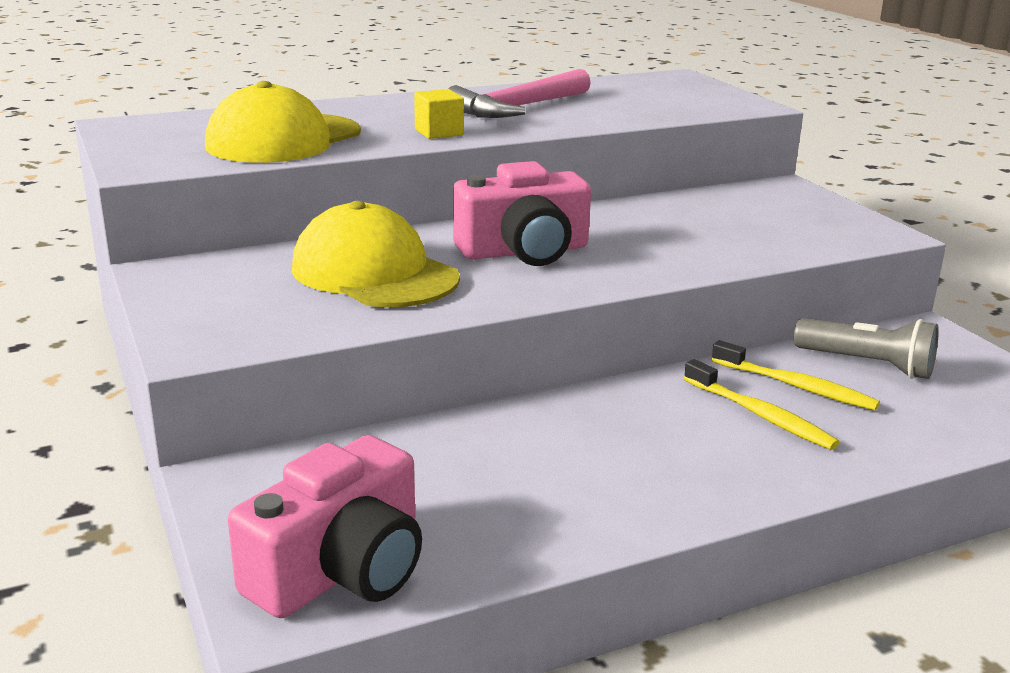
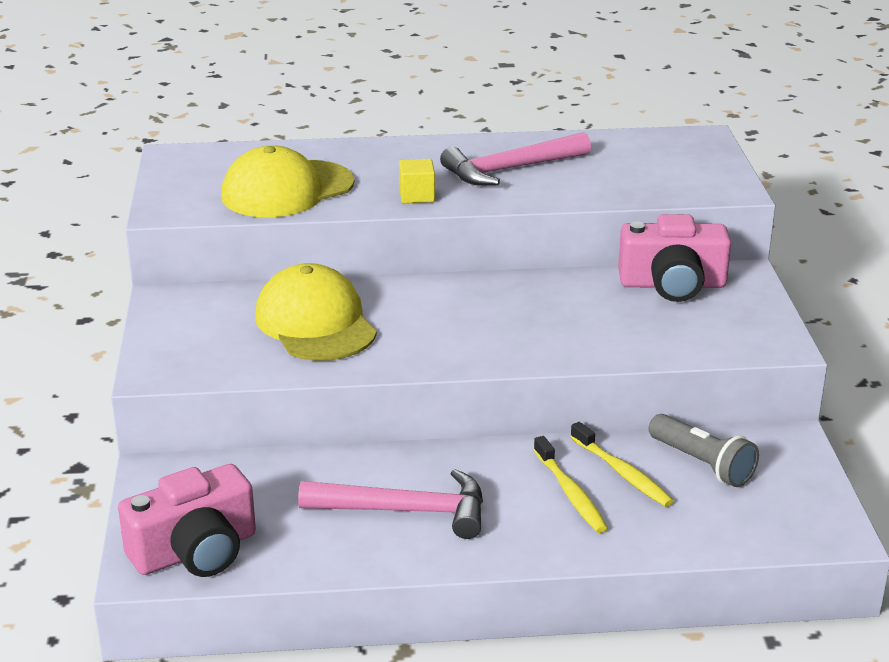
camera: 20 degrees right, 5 degrees up
pink camera [453,161,591,266] -> pink camera moved to [618,214,731,302]
none -> pink hammer [298,469,483,539]

